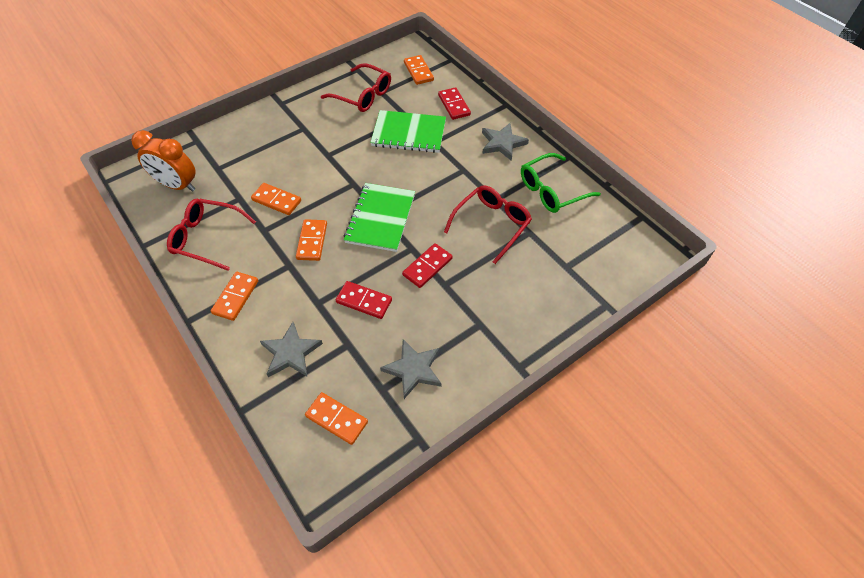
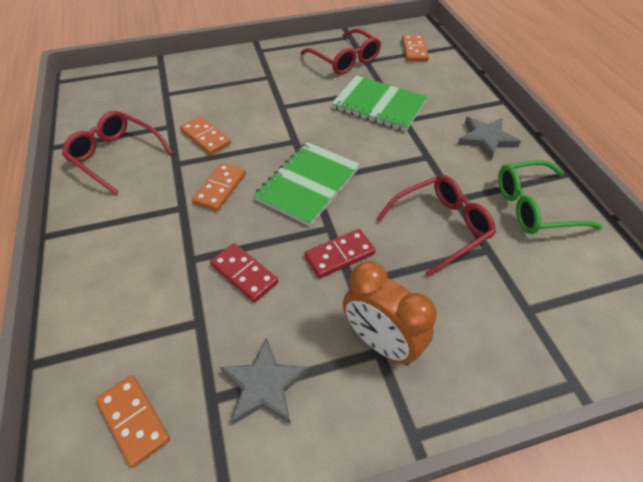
camera: 20 degrees right, 5 degrees down
orange clock [131,130,196,192] -> orange clock moved to [343,261,437,364]
orange domino [211,272,258,321] -> none
grey star [260,322,323,377] -> none
red domino [438,87,471,120] -> none

